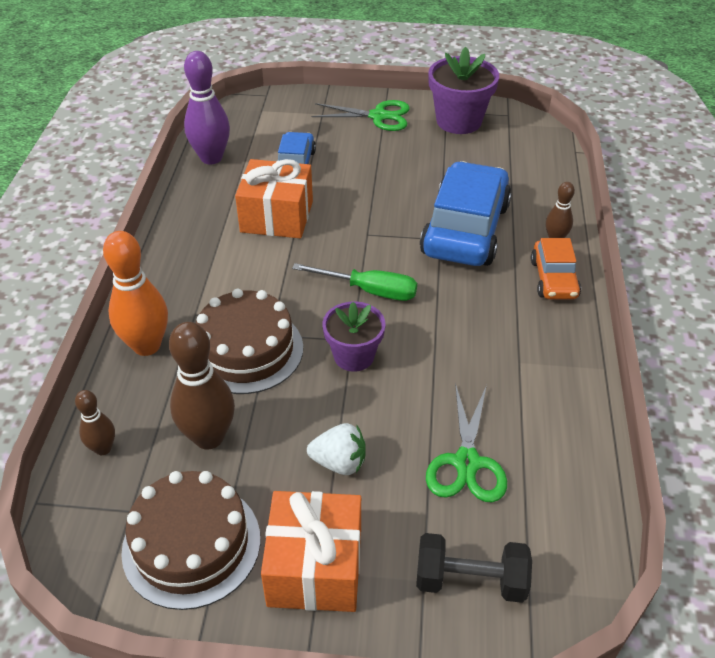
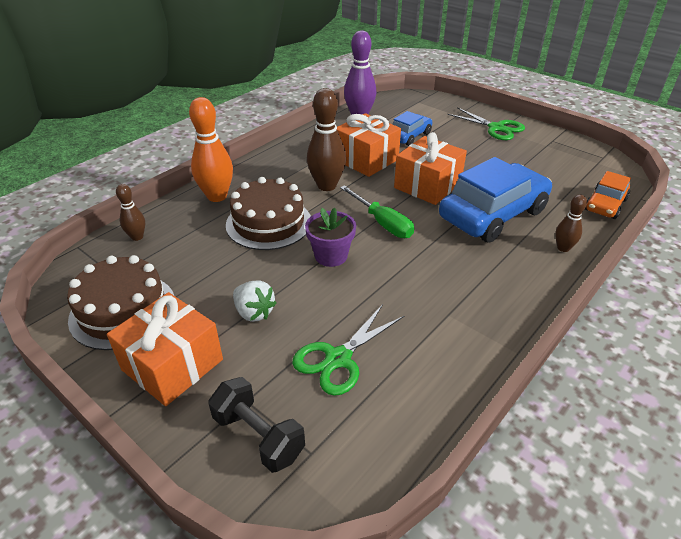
camera: 35 degrees right, 5 degrees down
brown bowling pin [169,322,235,449] -> brown bowling pin moved to [307,88,346,191]
purple flower pot [428,47,499,134] -> none
orange car [531,238,581,299] -> orange car moved to [585,171,631,219]
none -> orange gift [394,132,467,205]

